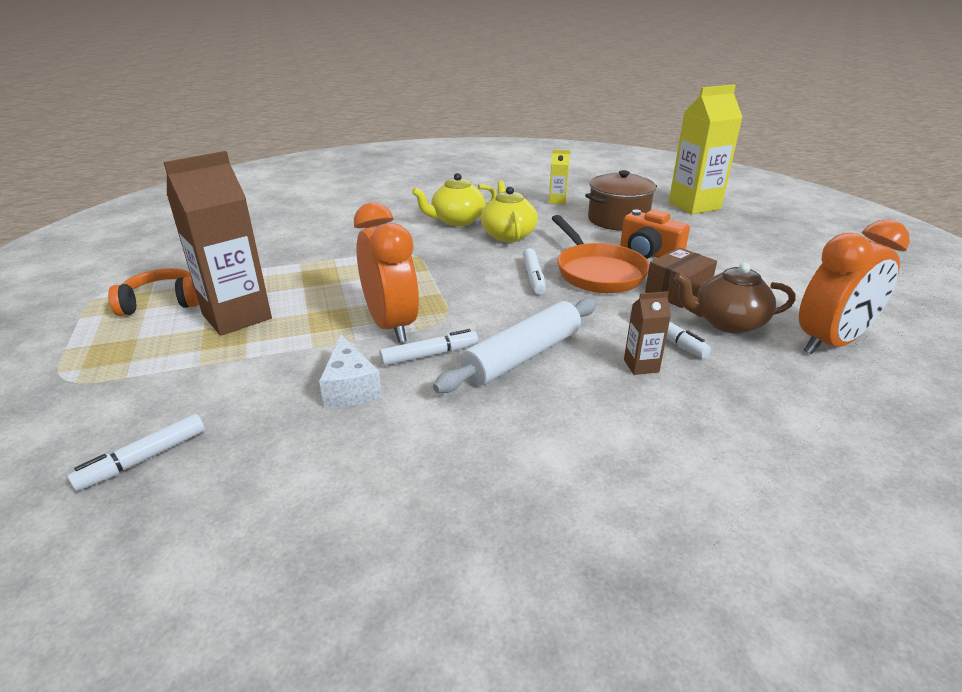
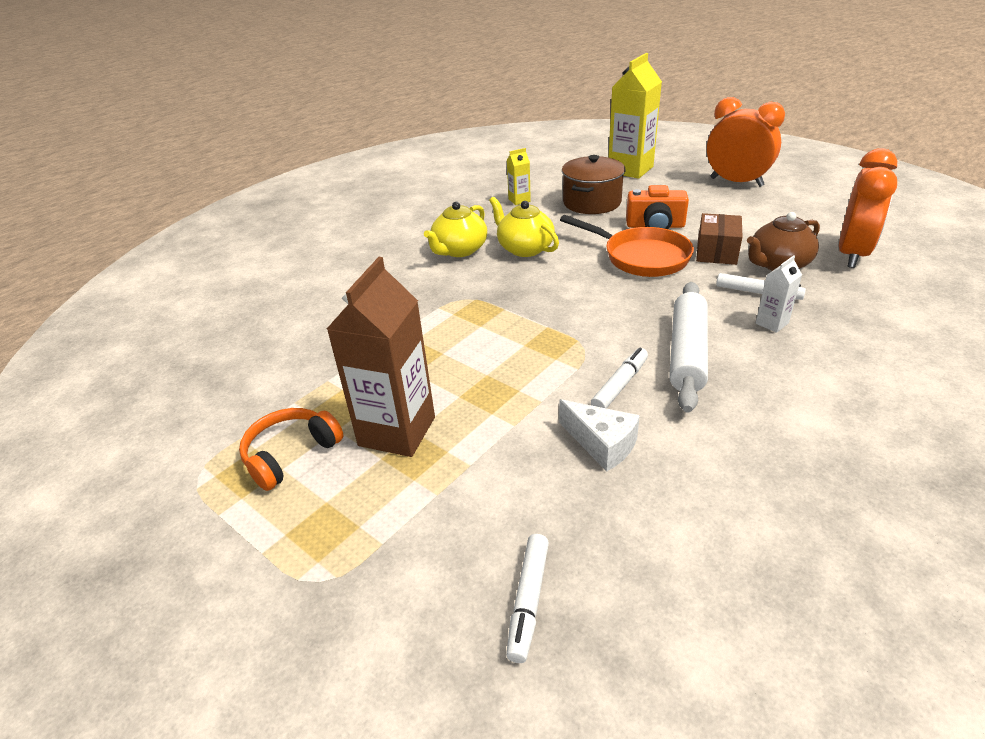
camera: 30 degrees left, 5 degrees up
orange clock [354,202,419,343] -> orange clock moved to [707,97,785,187]
white marker [523,248,546,295] -> none
brown carton [624,291,671,375] -> white carton [756,255,802,333]

